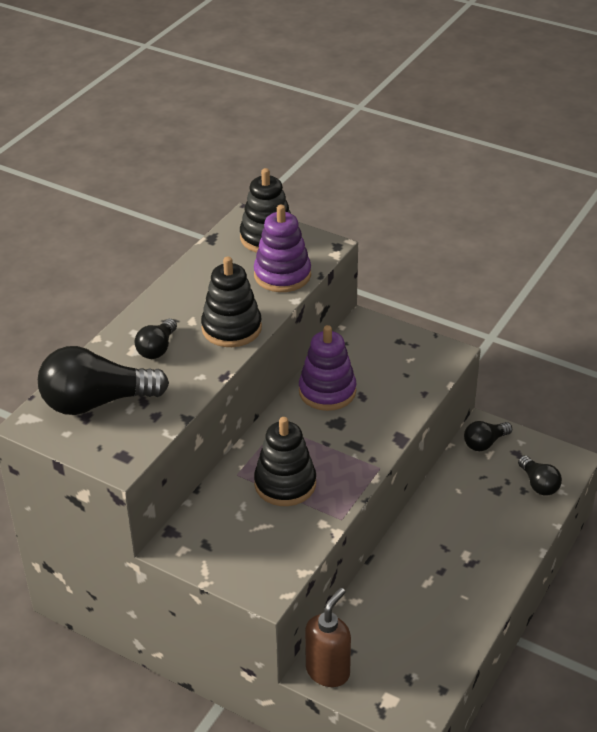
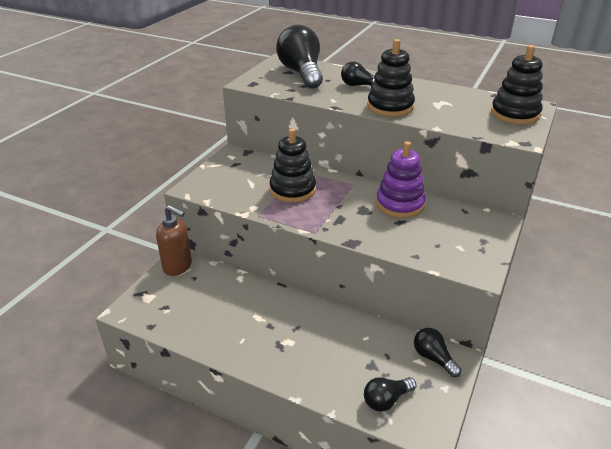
camera: 85 degrees right, 5 degrees down
purple stacking toy [254,205,311,292] -> none

